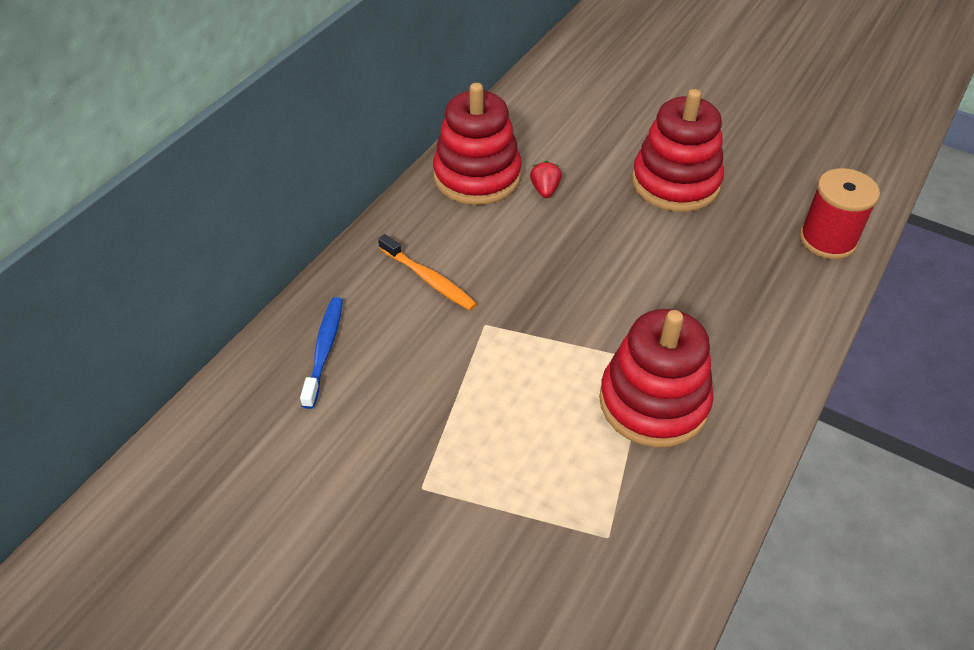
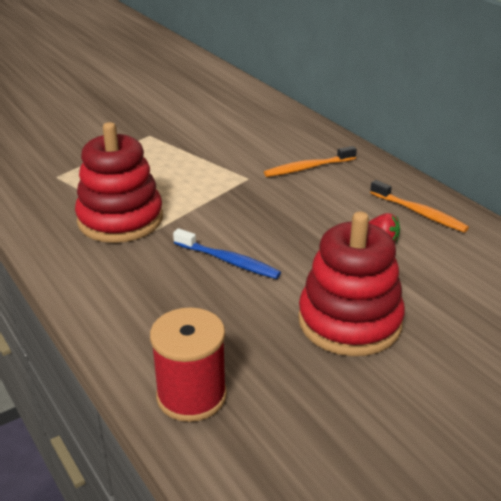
camera: 115 degrees right, 15 degrees down
blue toothbrush [300,297,343,409] -> blue toothbrush moved to [173,228,281,279]
red stacking toy [433,83,522,205] -> orange toothbrush [370,180,469,232]

